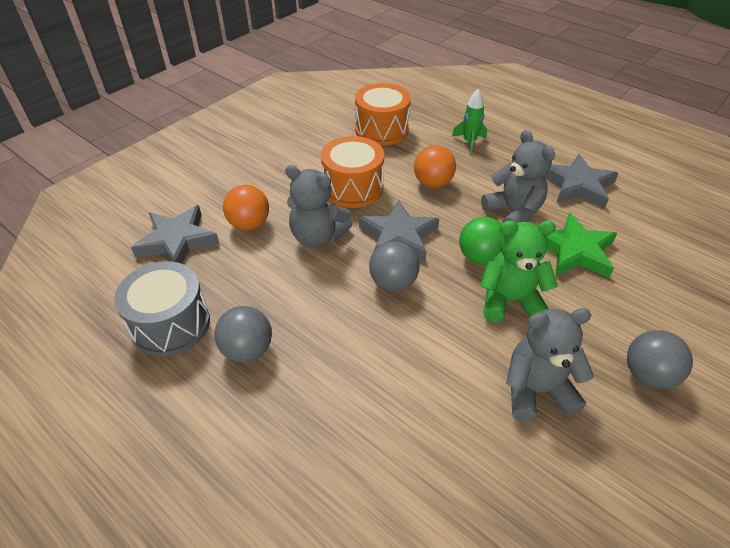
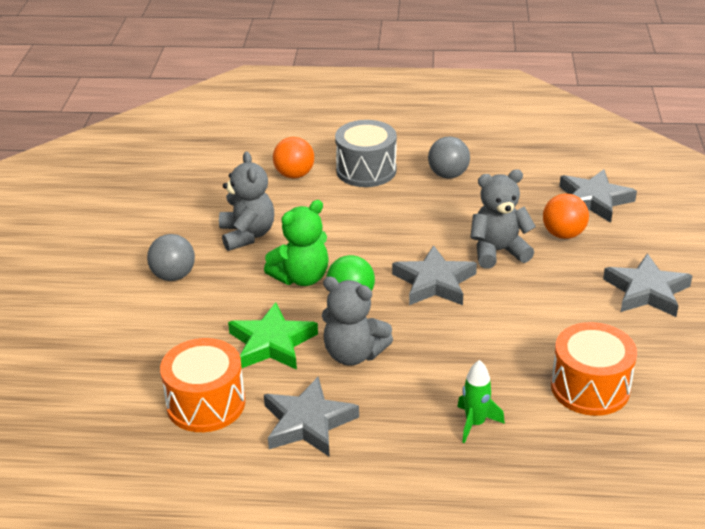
camera: 145 degrees right, 10 degrees down
grey drum [114,261,210,357] -> grey drum moved to [335,120,397,187]
orange drum [321,136,384,208] -> orange drum moved to [160,338,245,432]
grey ball [369,241,420,292] -> none
orange ball [414,145,456,188] -> orange ball moved to [273,137,314,179]
grey teddy bear [506,308,594,421] -> grey teddy bear turned 60 degrees counterclockwise [219,152,274,251]
none -> grey star [603,253,693,317]

